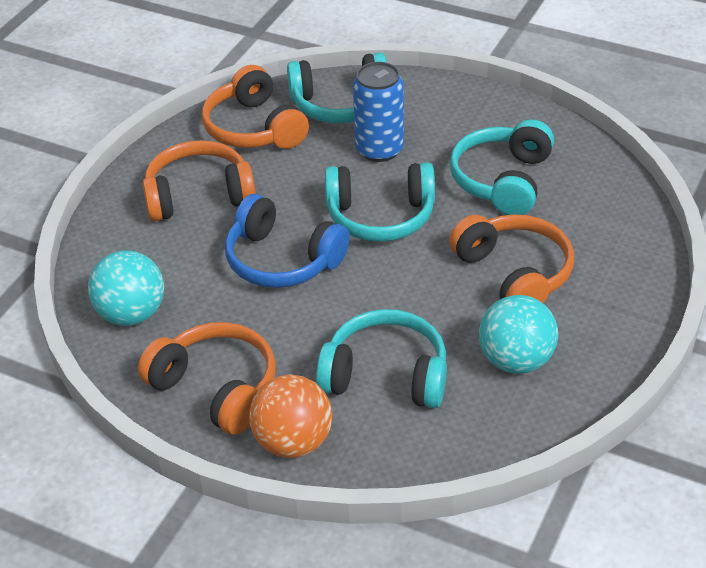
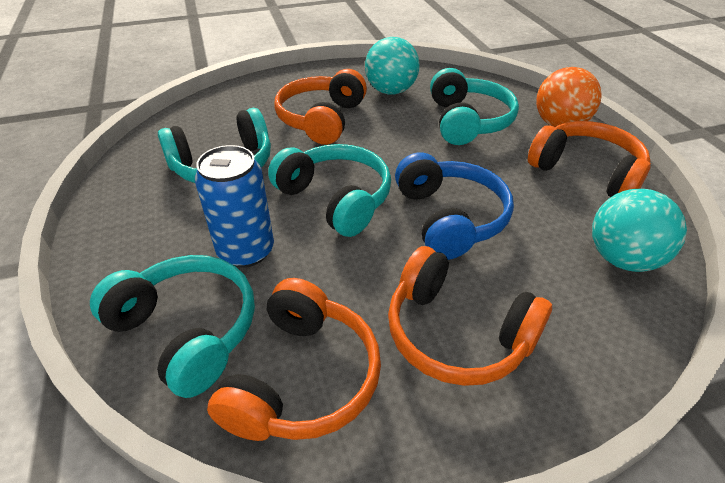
camera: 135 degrees left, 0 degrees up
orange headphones [138,322,276,435] -> orange headphones turned 135 degrees clockwise [528,121,651,197]
turquoise headphones [316,309,447,408] -> turquoise headphones turned 150 degrees counterclockwise [430,68,519,145]

